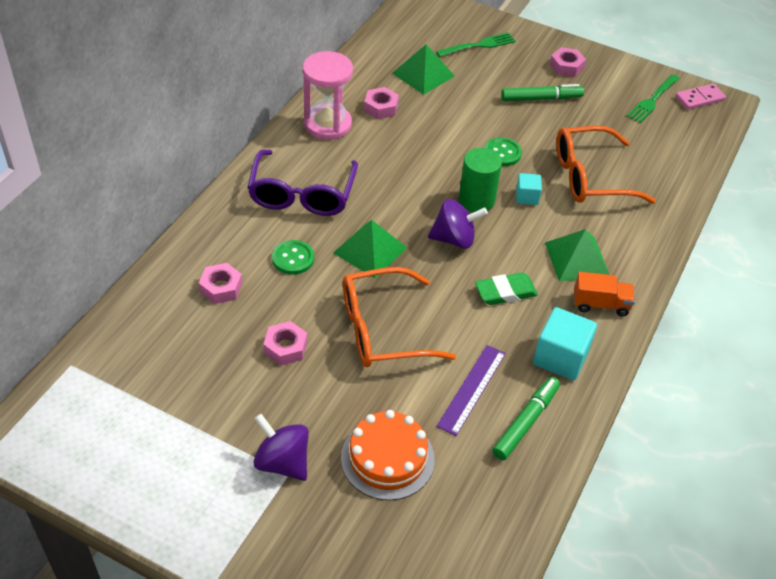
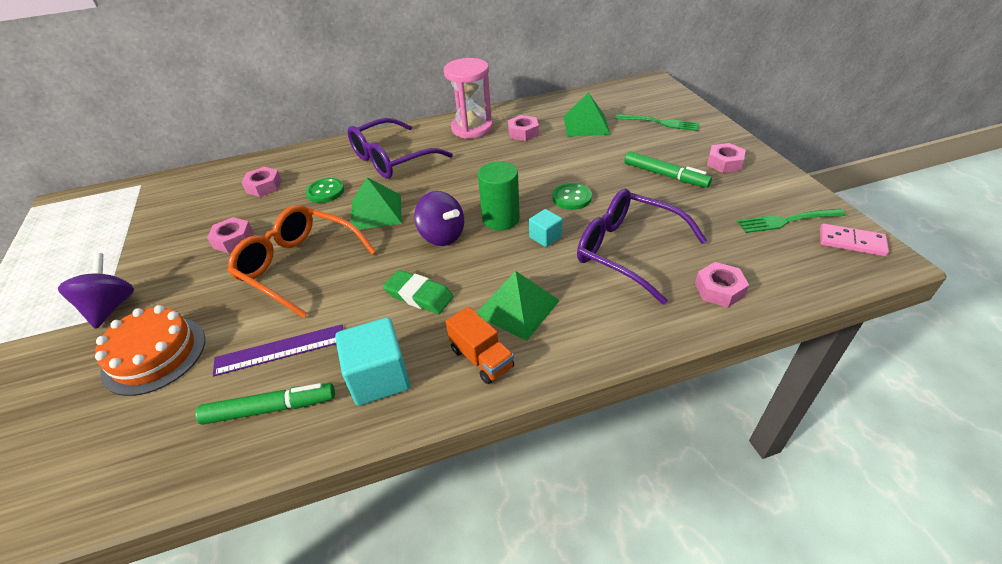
camera: 50 degrees right, 5 degrees down
orange glasses [556,126,656,204] -> purple glasses [577,189,707,305]
none -> pink nut [695,262,749,307]

